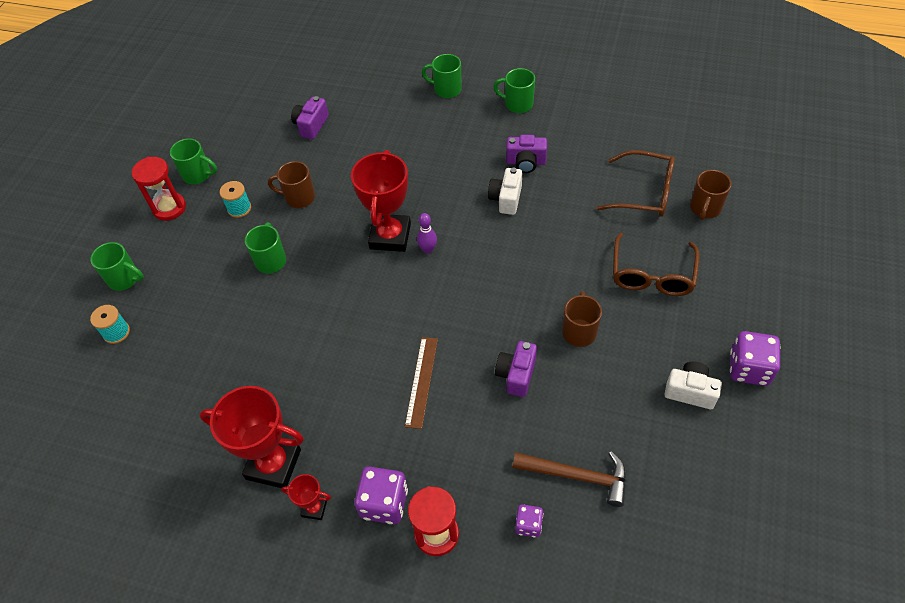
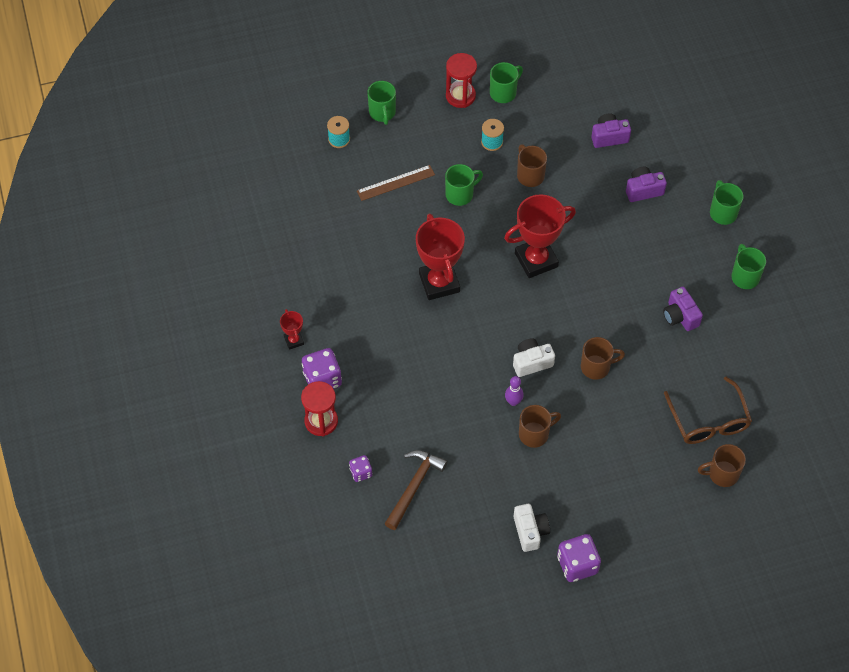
camera: 55 degrees right, 5 degrees up
green mug [170,138,217,184] -> green mug turned 120 degrees counterclockwise [490,62,523,103]
red trophy [200,386,304,488] -> red trophy moved to [416,213,465,300]
brown ruler [405,337,438,429] -> brown ruler moved to [357,165,435,201]
purple bowling pin [417,213,437,254] -> purple bowling pin moved to [505,376,524,406]
white camera [488,167,522,215] -> white camera moved to [513,338,555,377]
purple camera [495,341,537,397] -> purple camera moved to [626,167,667,202]
brown hammer [512,451,626,507] -> brown hammer turned 135 degrees counterclockwise [384,450,448,530]
brown glasses [613,233,700,296] -> none
none -> brown mug [581,337,625,380]

